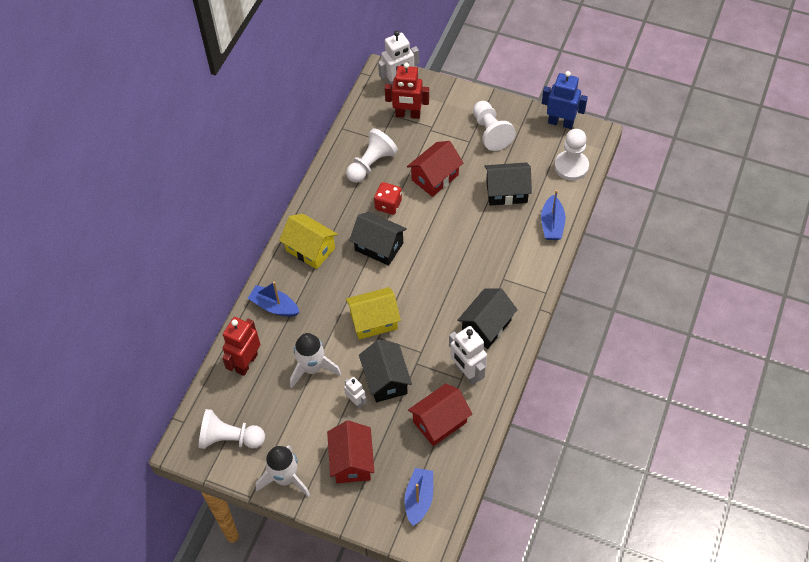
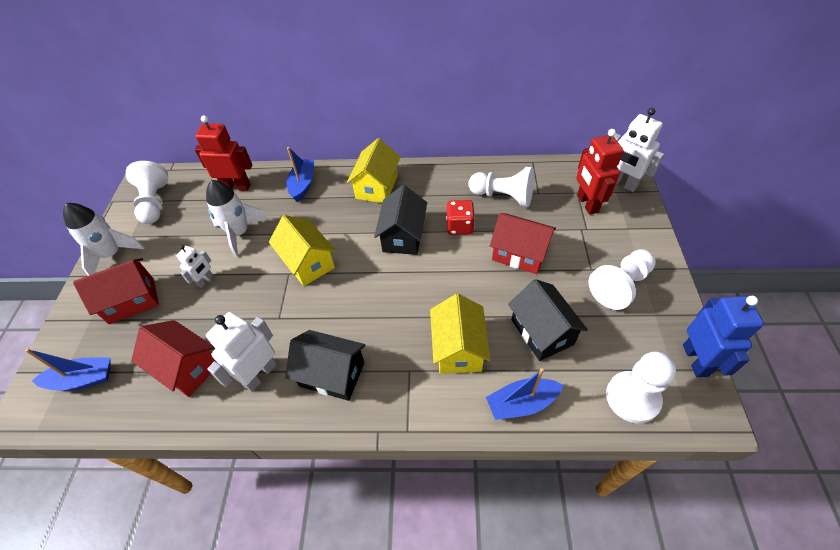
camera: 70 degrees right, 5 degrees down
black house [359,340,412,402] -> none
none -> yellow house [430,294,491,374]

